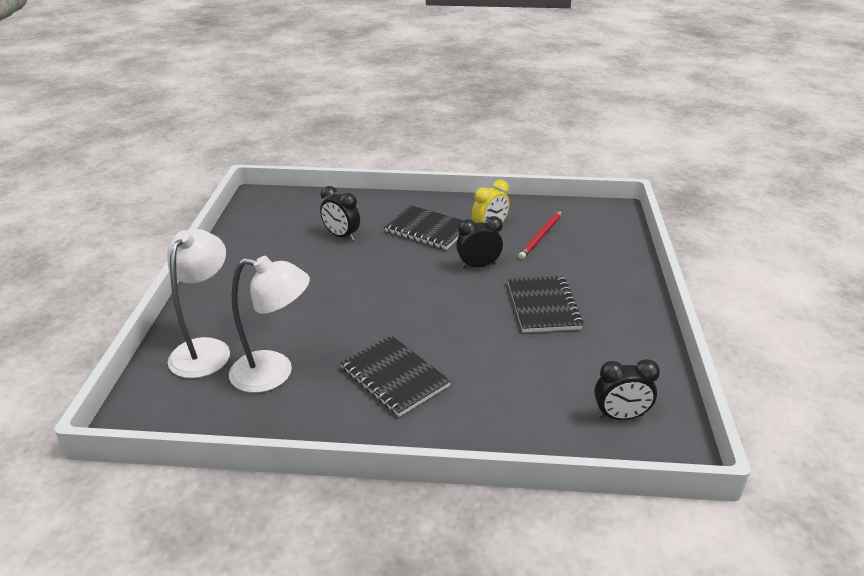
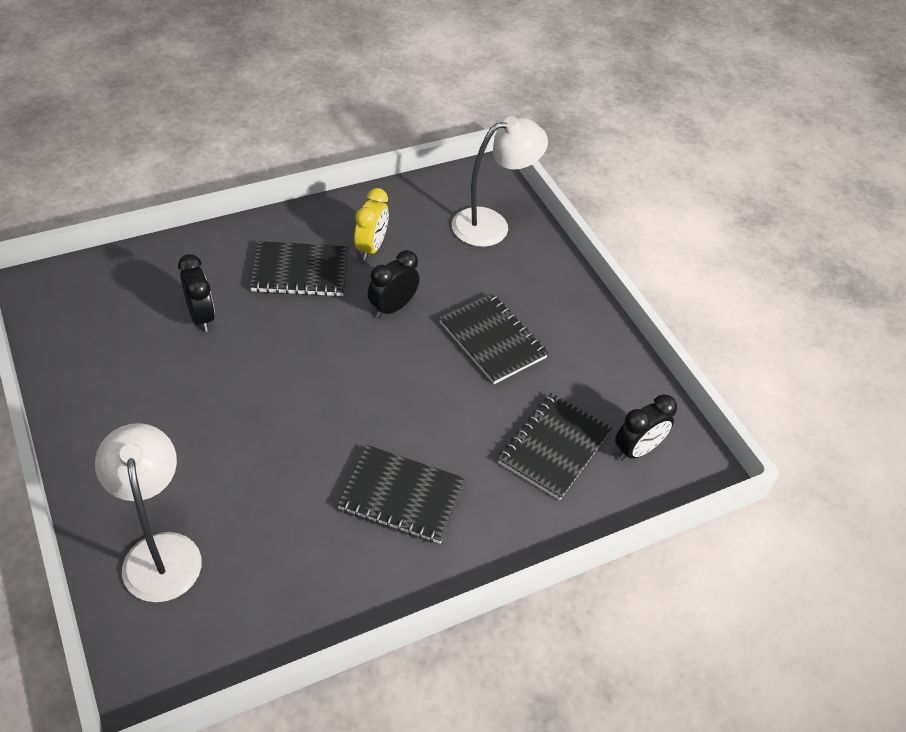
camera: 35 degrees left, 15 degrees up
white lamp [229,256,310,393] -> white lamp moved to [452,116,548,247]
black clock [320,186,360,241] -> black clock turned 120 degrees counterclockwise [178,254,215,332]
red pencil [518,211,562,259] -> none
none -> black notebook [498,393,612,500]

